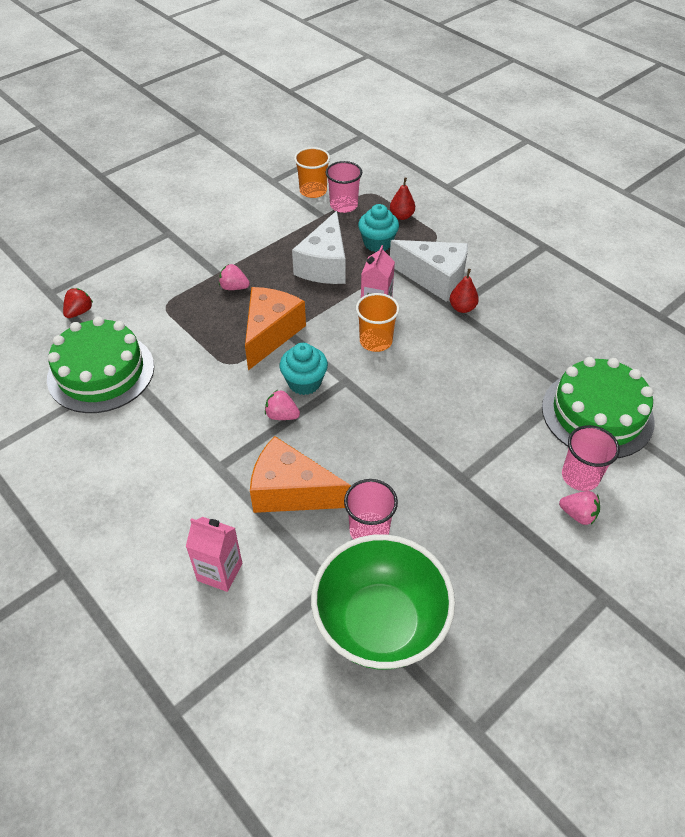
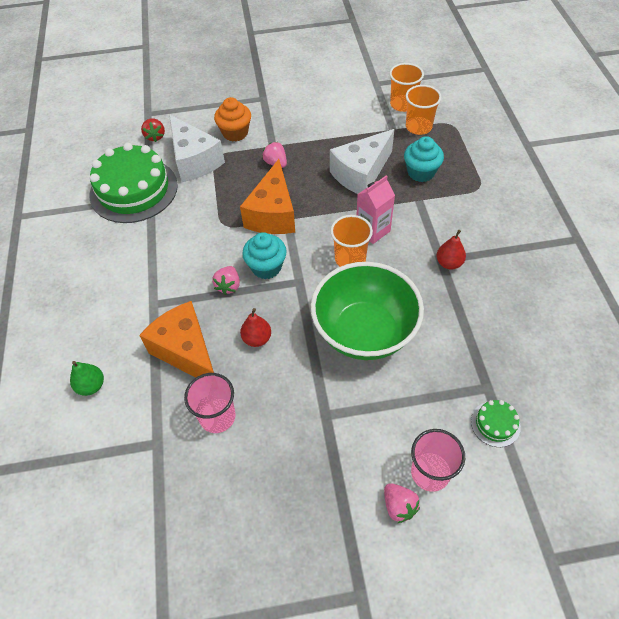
camera: 35 degrees right, 5 degrees up
red strawberry [63,288,93,318] -> red strawberry turned 105 degrees clockwise [141,118,165,142]
pink carton [186,517,242,592] -> green pear [70,361,104,396]
orange cheese [245,287,306,370] -> orange cheese turned 135 degrees clockwise [240,159,295,234]
pink strawberry [265,390,300,420] -> pink strawberry turned 135 degrees counterclockwise [212,266,240,295]
green bowl [311,534,455,669] -> green bowl moved to [311,262,424,360]
pink cup [326,161,362,213] -> orange cup [406,85,442,135]
red pear [390,177,415,220] -> red pear moved to [240,308,271,347]
white cheese [390,240,468,302] -> white cheese moved to [169,114,225,182]
green cake [542,357,655,458] -> green cake [471,400,521,447], size x0.42
none -> orange cupcake [214,97,251,142]

